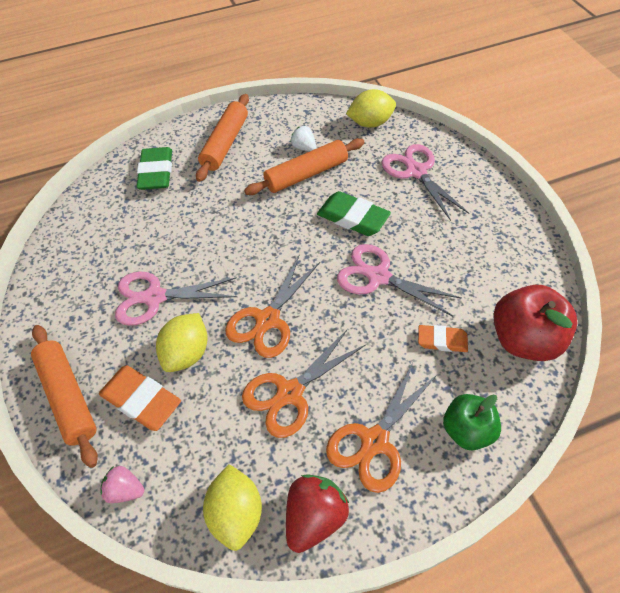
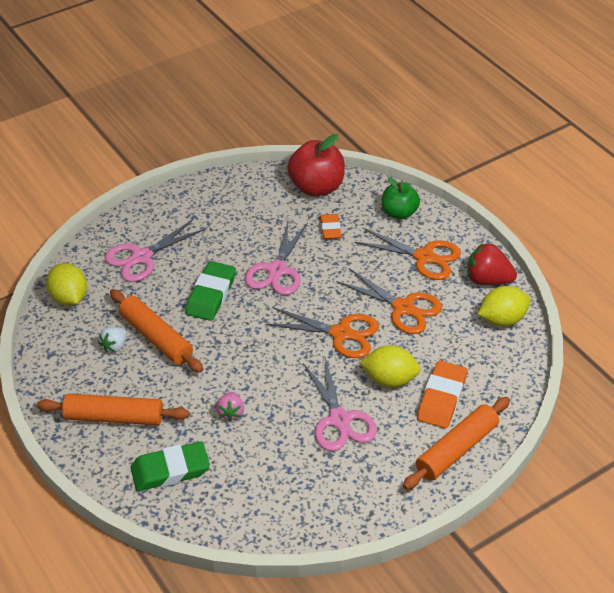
camera: 105 degrees left, 10 degrees down
pink strawberry [100,466,144,503] -> pink strawberry moved to [216,392,244,421]

